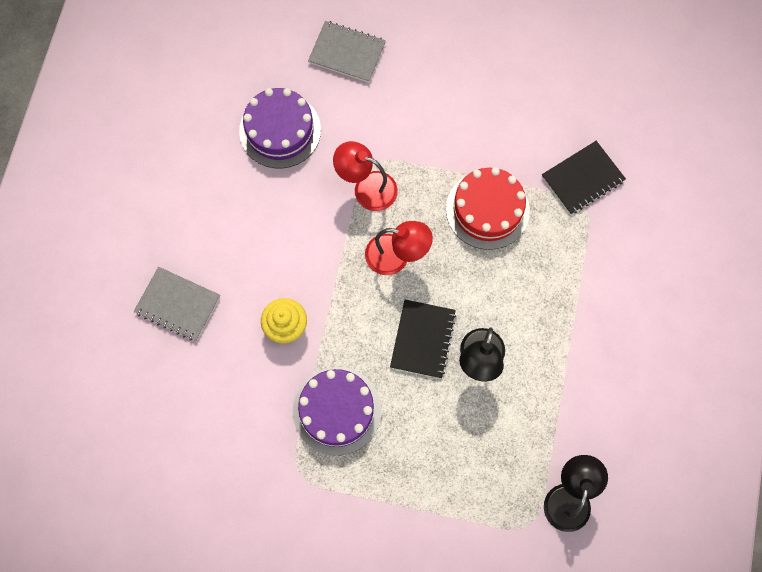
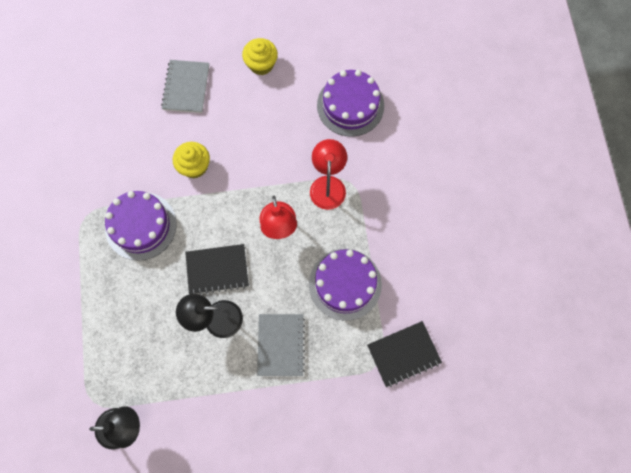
camera: 70 degrees right, 0 degrees up
grey notebook [308,21,386,83] -> grey notebook moved to [257,314,305,376]
red cake [446,167,530,250] -> purple cake [309,249,382,321]
black notebook [542,141,626,215] -> black notebook turned 60 degrees counterclockwise [367,321,442,387]
none -> yellow cupcake [242,38,278,75]

